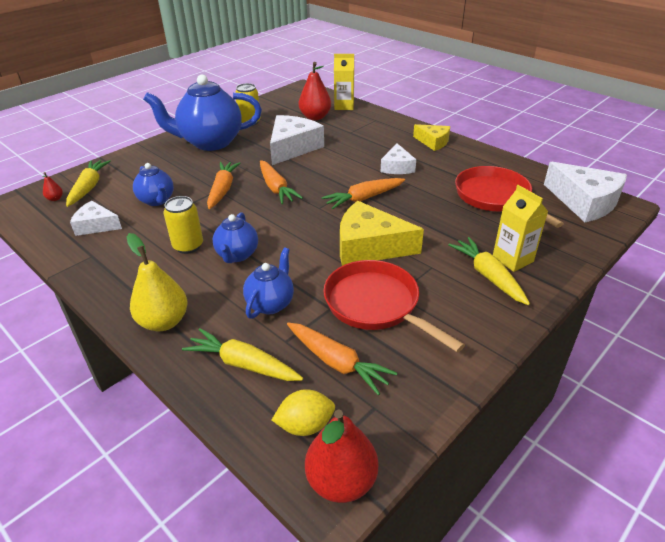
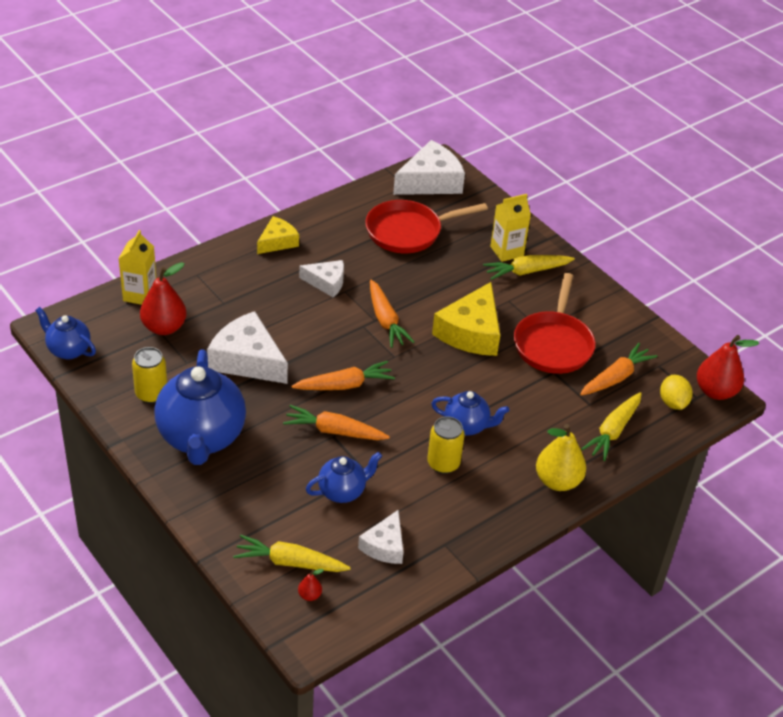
camera: 85 degrees left, 5 degrees up
blue teapot [243,248,294,319] -> blue teapot moved to [35,307,96,359]
red pan [323,260,465,353] -> red pan turned 45 degrees counterclockwise [514,273,596,374]

